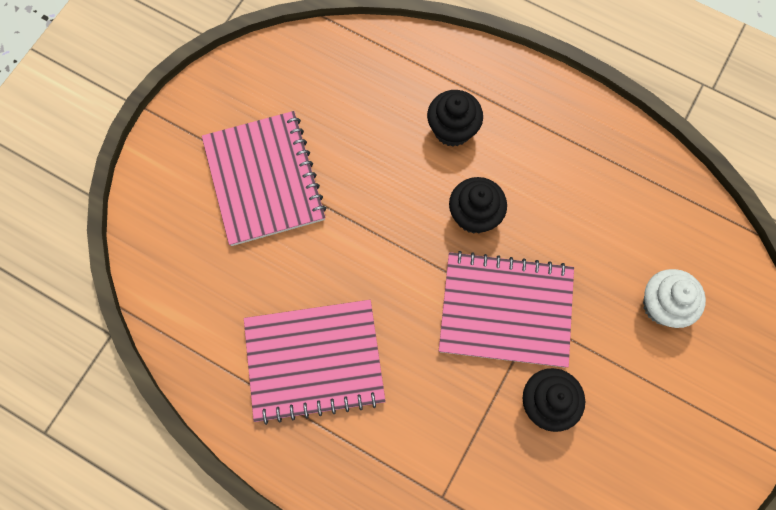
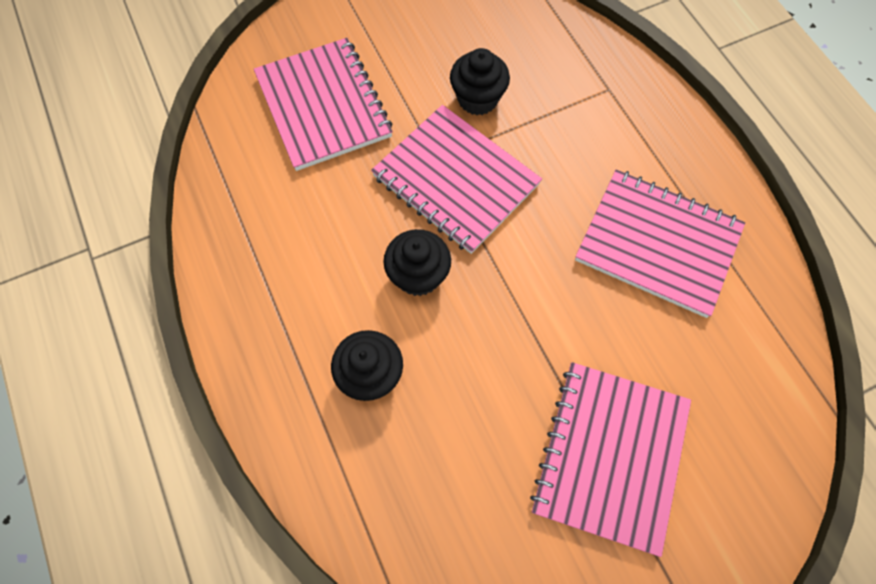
camera: 145 degrees left, 5 degrees down
white cupcake [643,269,706,328] -> pink notebook [254,38,393,171]

